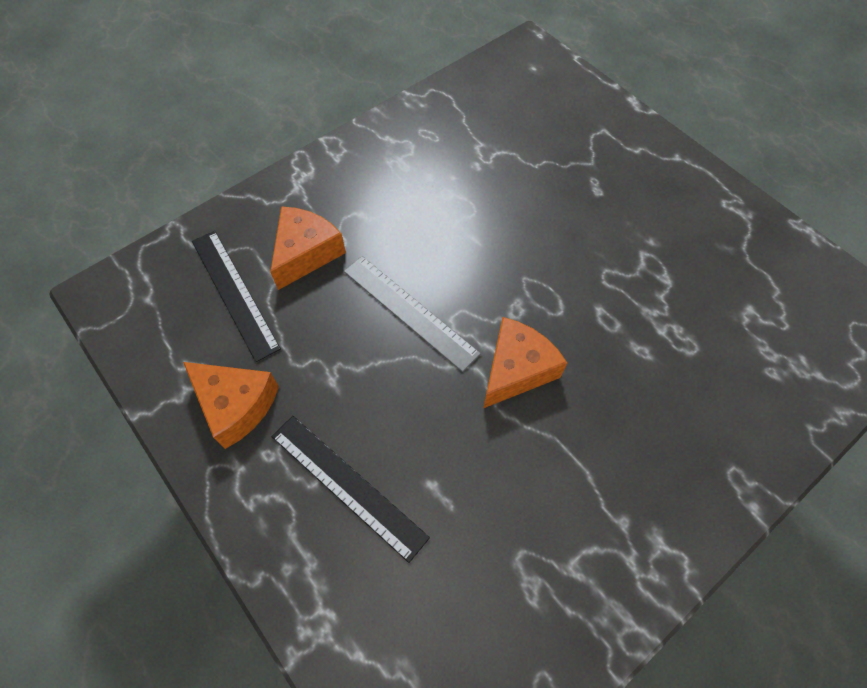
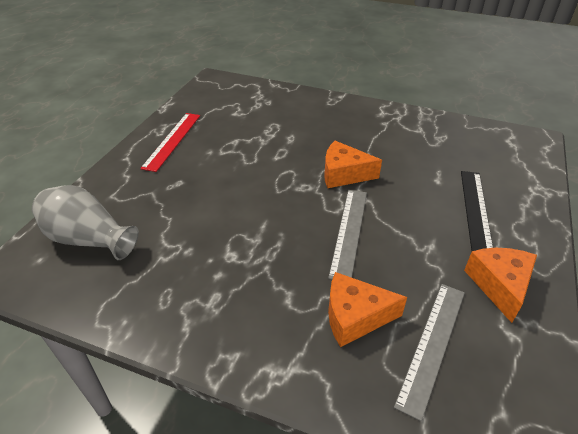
camera: 120 degrees left, 20 degrees down
black ruler [192,231,281,362] -> grey ruler [394,284,465,421]
none -> grey vase [32,185,139,260]
none -> red ruler [140,113,200,172]

